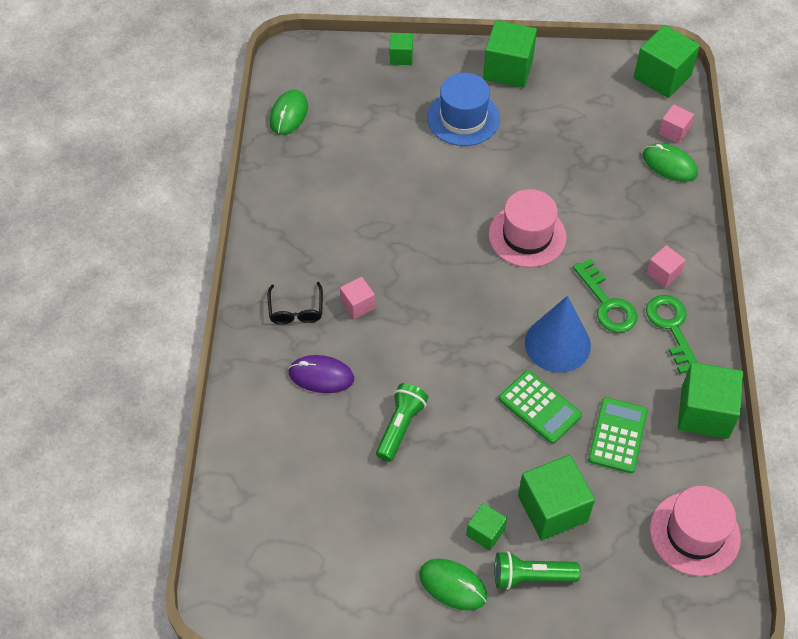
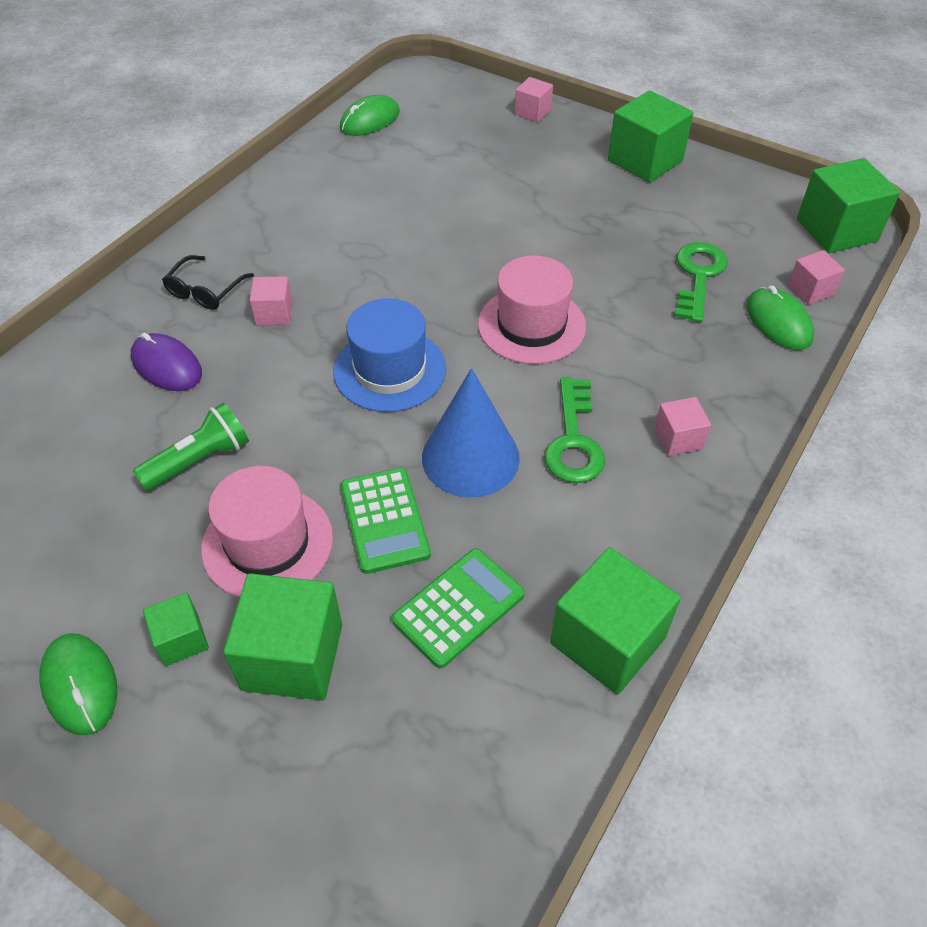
camera: 30 degrees right, 5 degrees down
green cube [390,33,413,65] -> pink cube [515,77,553,122]
blue hat [427,73,500,146] -> blue hat moved to [333,298,446,412]
green flashlight [494,551,580,590] -> none
green key [646,295,698,374] -> green key moved to [674,242,728,323]
pink hat [650,486,741,576] -> pink hat moved to [201,466,333,597]

